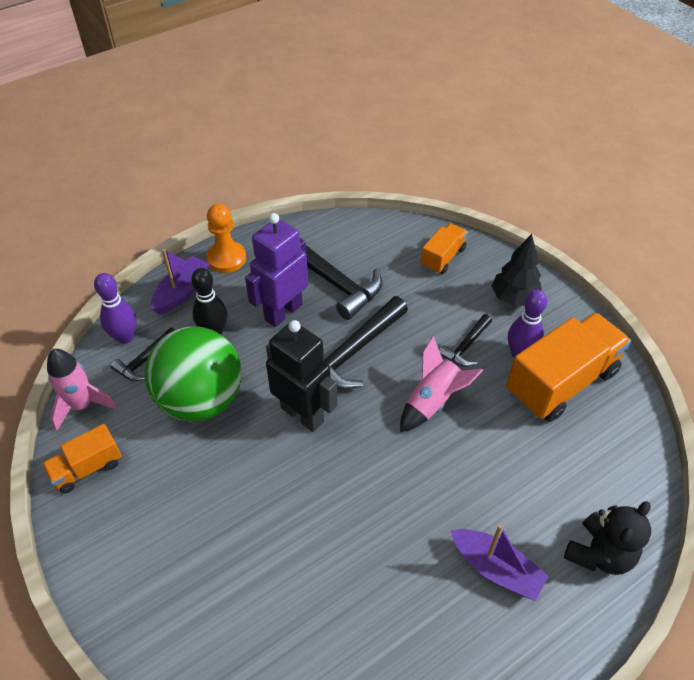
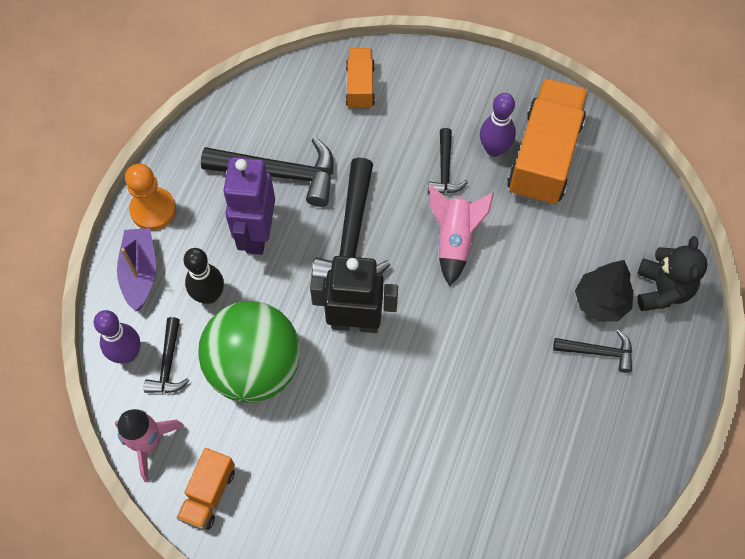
camera: 35 degrees left, 15 degrees up
purple boat [451,524,549,601] -> black hammer [553,330,632,373]
black tree [491,234,542,306] -> black tree moved to [575,260,633,322]

